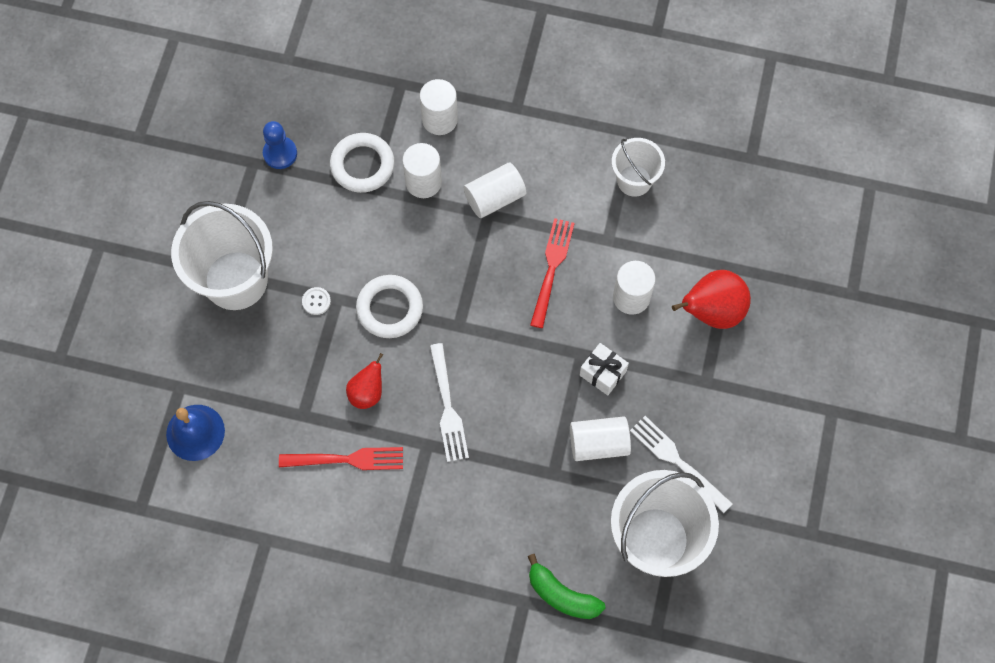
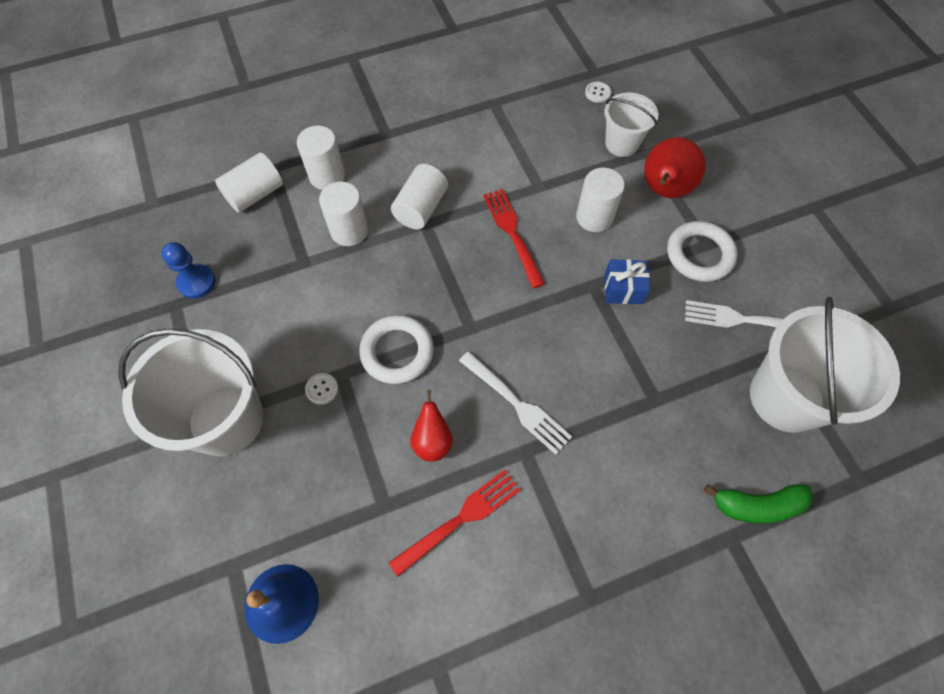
camera: 35 degrees left, 5 degrees down
white ring [330,133,395,193] -> white ring moved to [667,221,738,282]
white cylinder [570,416,631,461] -> white cylinder moved to [215,152,283,213]
white gift [580,343,629,395] -> blue gift [605,259,650,304]
white bucket [612,138,665,197] -> white bucket moved to [604,92,658,157]
none -> white button [585,81,611,103]

